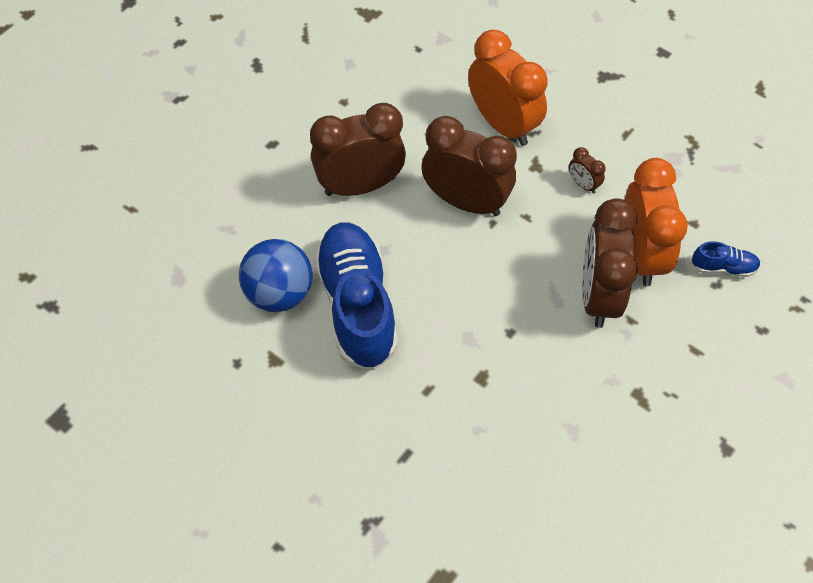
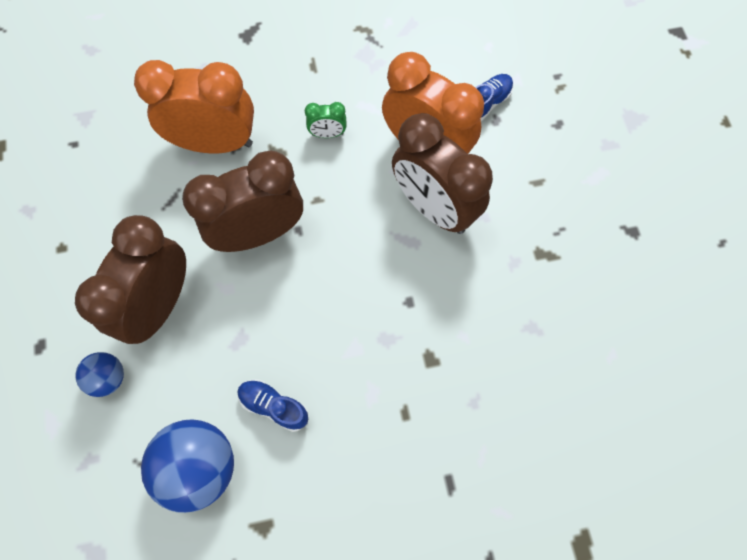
camera: 50 degrees left, 10 degrees up
blue shoe [314,222,398,370] -> blue shoe [237,380,308,432], size x0.42
brown clock [569,147,606,194] -> green clock [305,102,347,138]
none -> blue ball [75,352,124,397]

